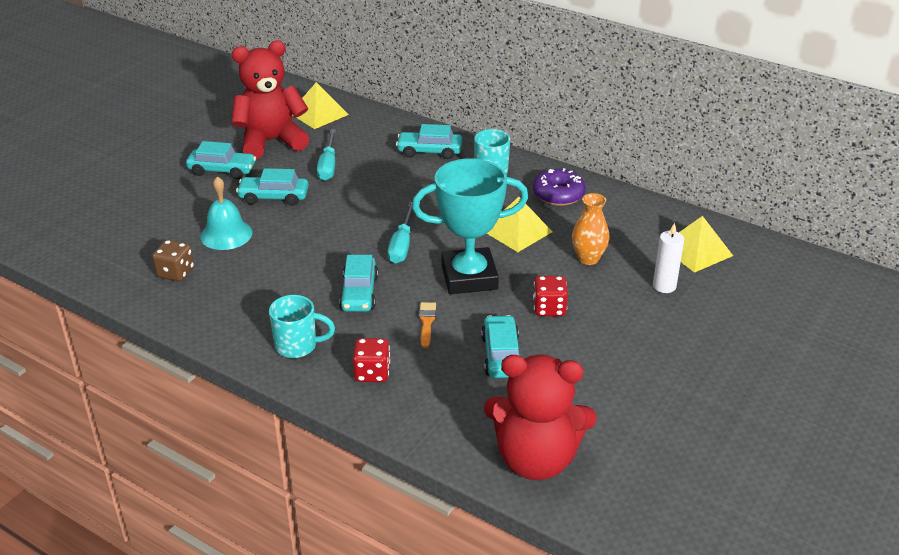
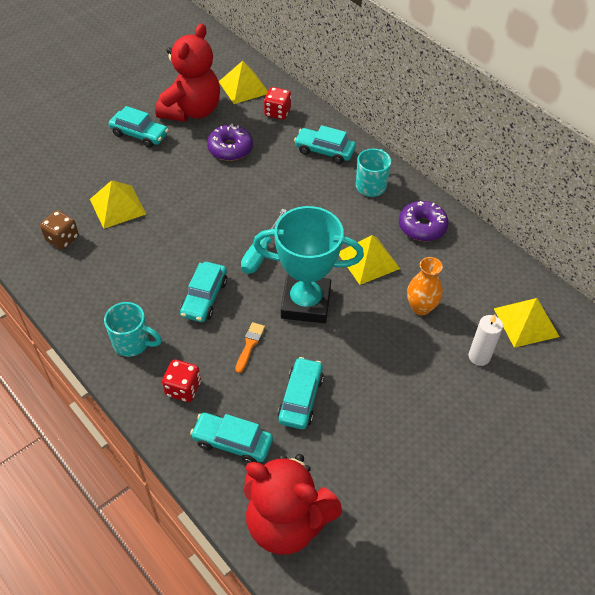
camera: 15 degrees right, 15 degrees up
turquoise bell [200,176,253,250] -> yellow pyramid [90,180,146,229]
red teddy bear [231,40,310,159] -> red teddy bear turned 120 degrees clockwise [155,23,220,122]
turquoise car [236,168,309,206] -> turquoise car moved to [190,413,273,463]
turquoise screwdriver [317,129,336,181] -> purple donut [207,124,253,161]
red dice [533,276,568,316] -> red dice moved to [264,87,291,120]

